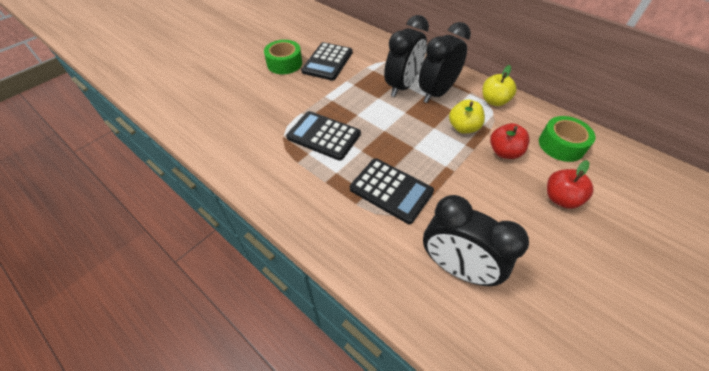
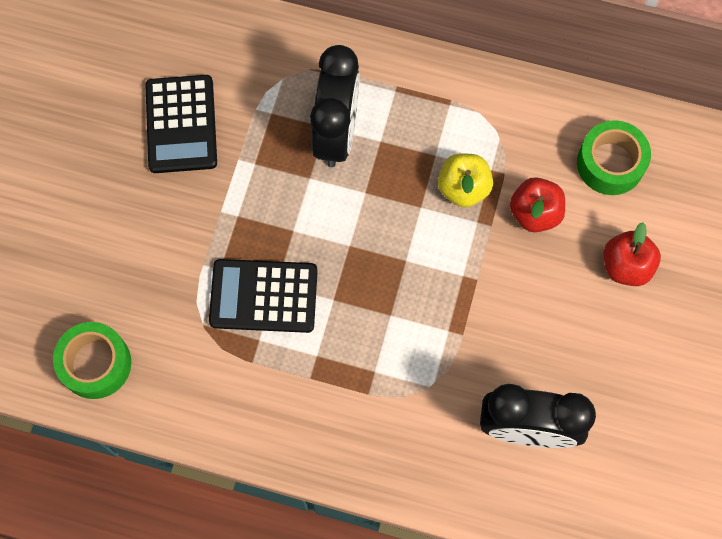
camera: 25 degrees left, 20 degrees up
green tape [264,40,302,74] -> green tape moved to [53,322,131,399]
black calculator [350,158,434,224] -> none
black clock [418,22,471,103] -> none
yellow apple [482,65,517,106] -> none

